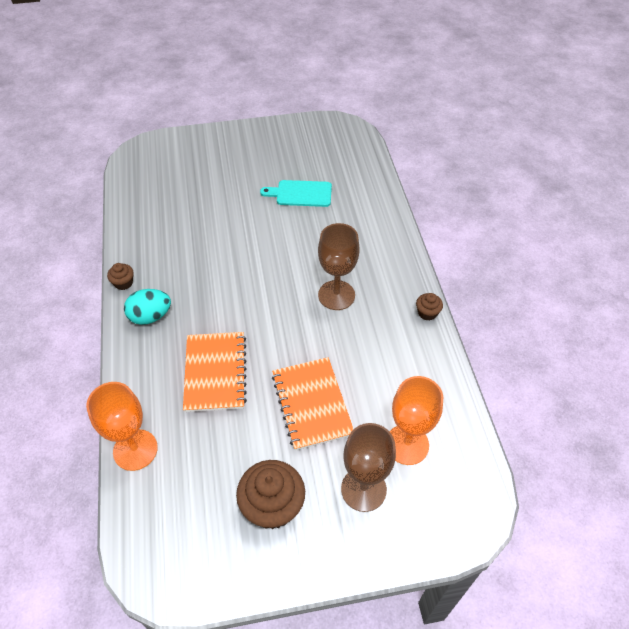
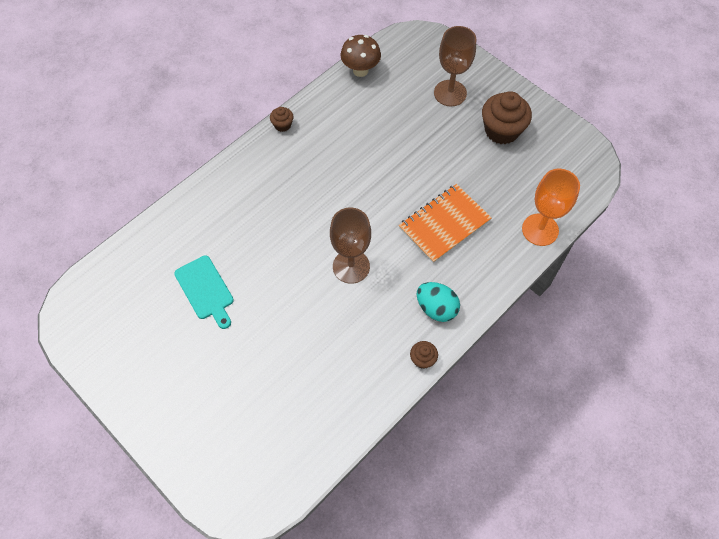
camera: 125 degrees left, 10 degrees up
orange notebook [272,357,353,451] -> none
brown goblet [318,223,360,310] -> brown goblet moved to [330,208,371,284]
orange goblet [390,376,443,465] -> none
none -> brown mushroom [341,35,381,77]

